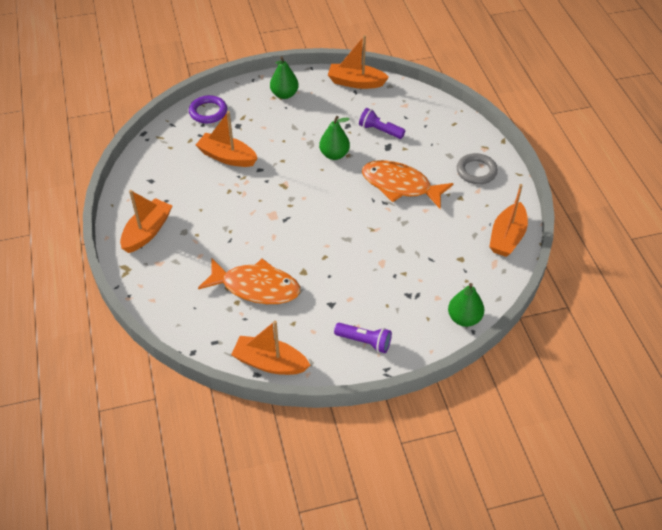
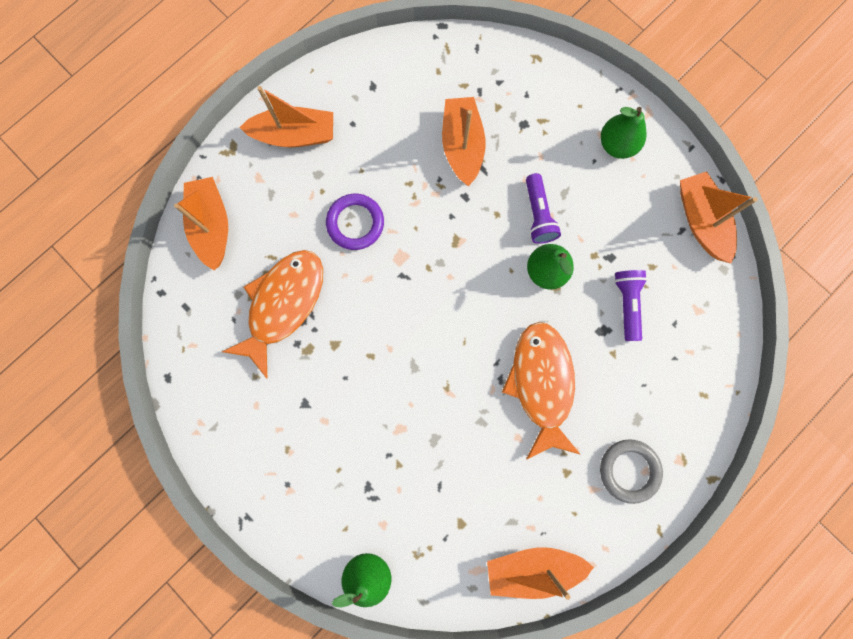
camera: 60 degrees right, 30 degrees up
purple ring [189,95,227,123] -> purple ring moved to [326,194,384,250]
orange fish [198,258,300,304] -> orange fish turned 135 degrees counterclockwise [222,250,323,378]
orange boat [231,321,310,375] -> orange boat moved to [174,177,228,270]
purple flashlight [334,323,392,353] -> purple flashlight moved to [526,173,561,244]

